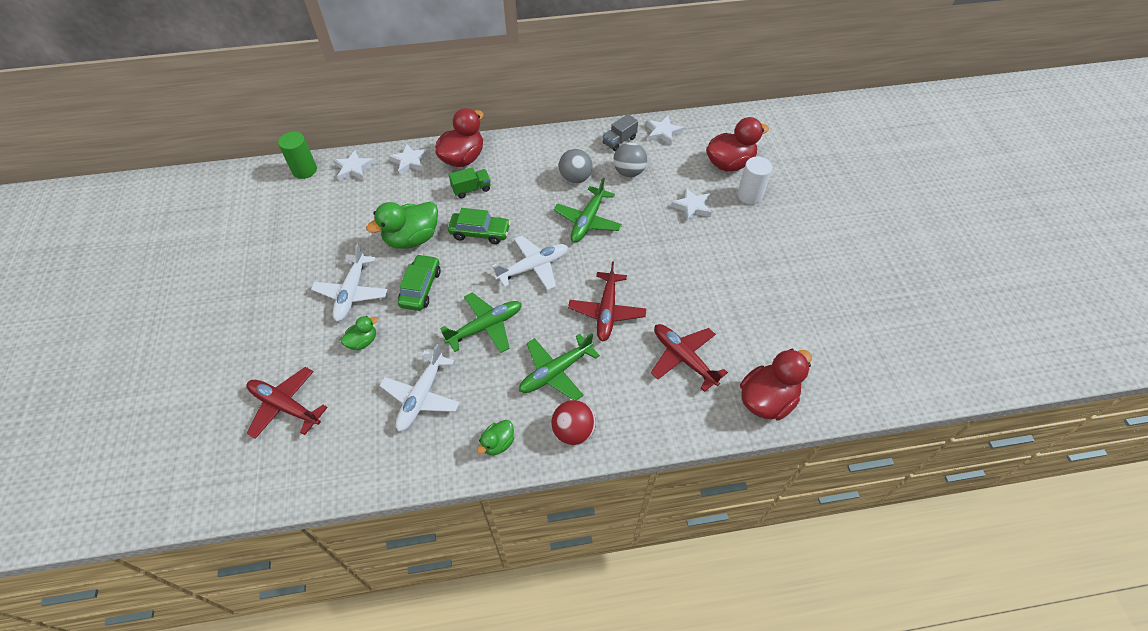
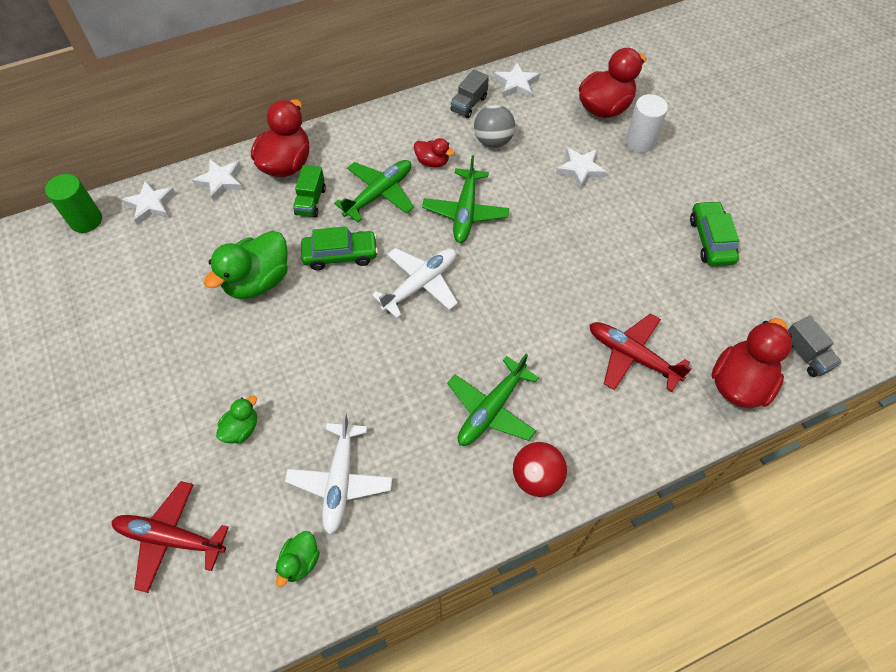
camera: 15 degrees left, 5 degrees up
white plane [311,244,388,322] -> none
green car [398,254,441,311] -> green car moved to [690,201,739,266]
green plane [440,292,522,353] -> green plane moved to [334,160,414,222]
green truck [449,168,490,199] -> green truck turned 135 degrees clockwise [293,165,326,218]
green duck [477,420,514,455] -> green duck moved to [275,531,320,587]
grey ball [558,149,593,184] -> red duck [414,138,454,167]
red plane [568,261,646,342] -> none
none -> grey truck [787,316,842,377]

